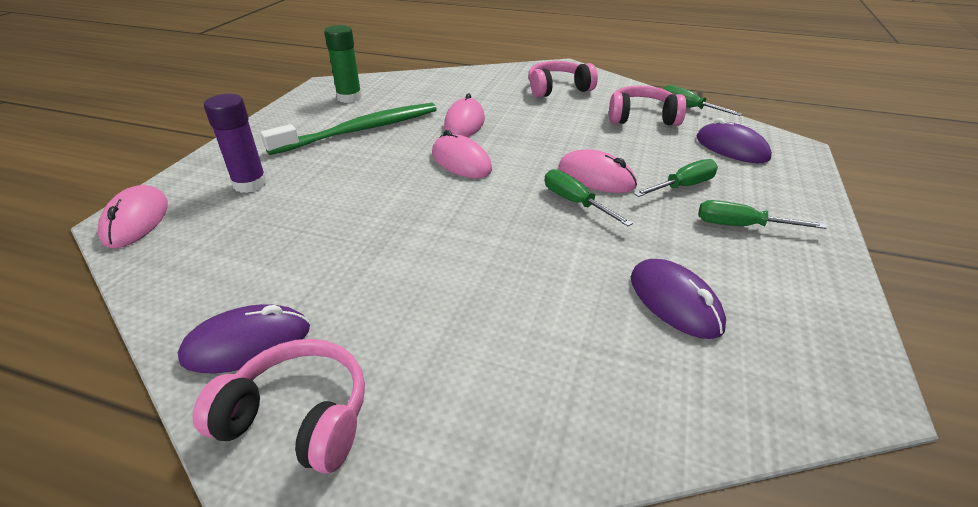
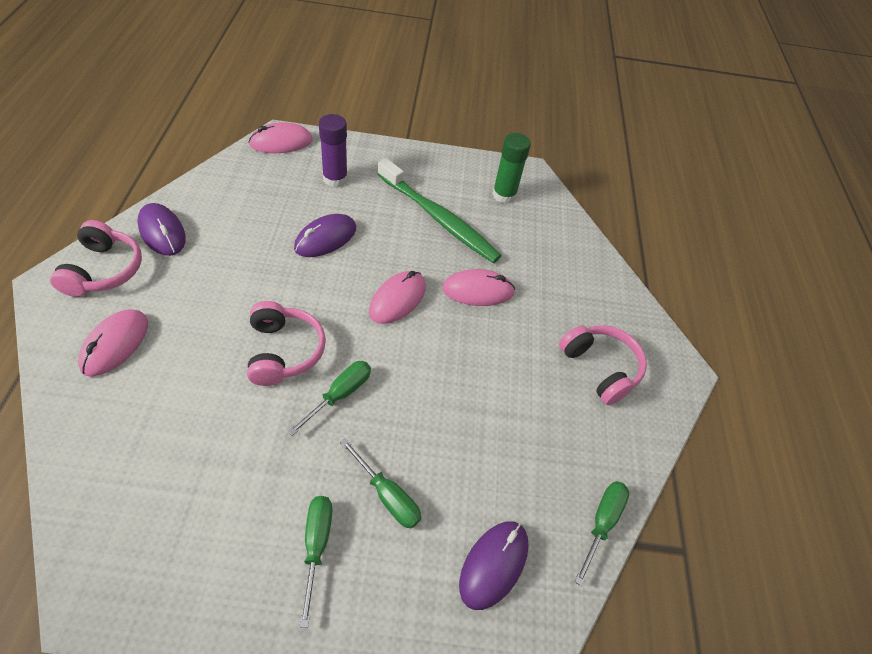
camera: 70 degrees right, 15 degrees up
pink mouse [558,149,637,193] -> pink mouse moved to [78,309,148,377]
pink headphones [609,86,687,126] -> pink headphones moved to [247,301,326,386]
purple mouse [631,259,726,339] -> purple mouse moved to [294,214,356,257]

